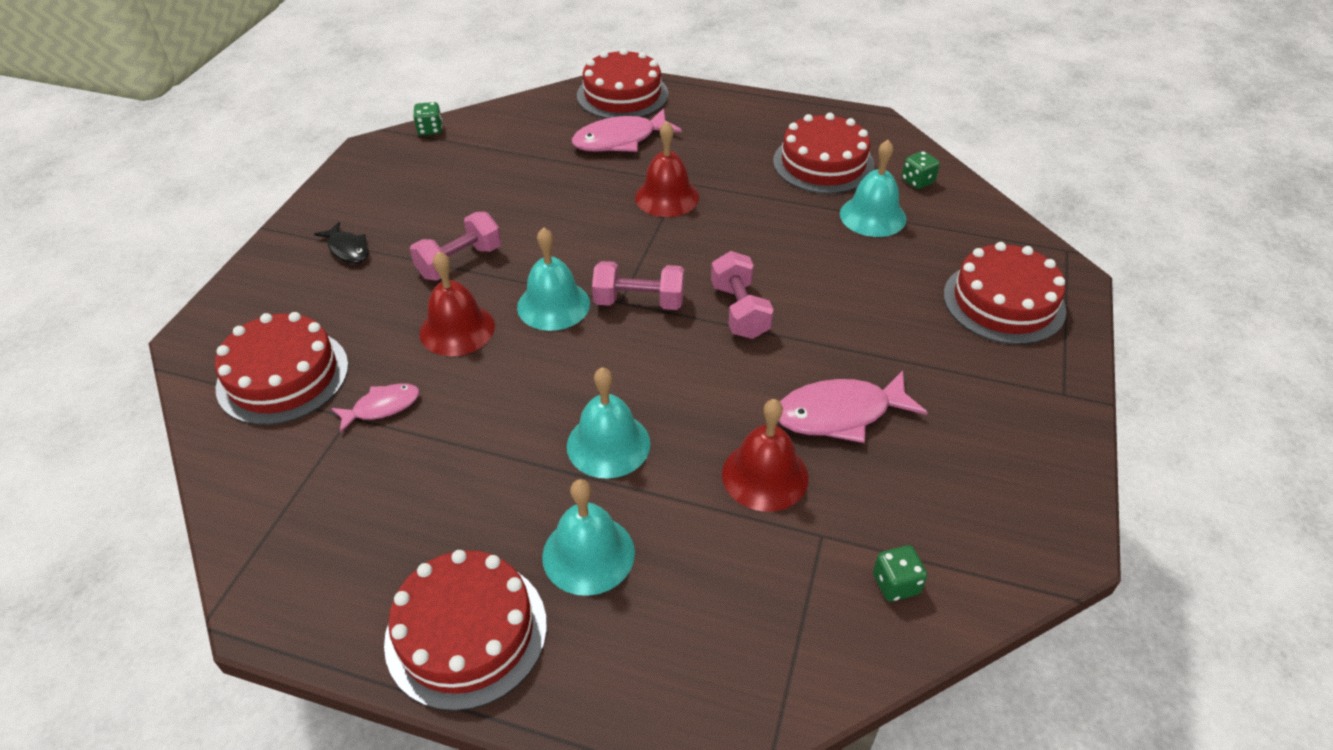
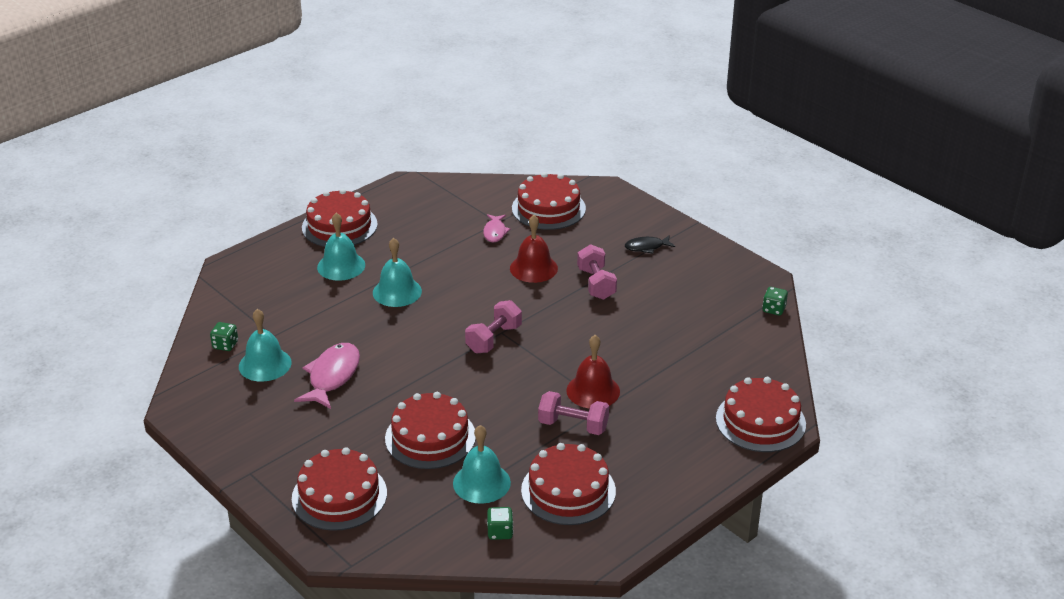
camera: 120 degrees right, 10 degrees down
turquoise bell [517,227,590,331] -> turquoise bell moved to [239,309,292,382]
pink fish [572,108,682,152] -> none
pink dumbbell [711,251,774,339] -> pink dumbbell moved to [538,391,609,435]
red bell [722,399,808,512] -> none
none -> red cake [385,392,476,469]

